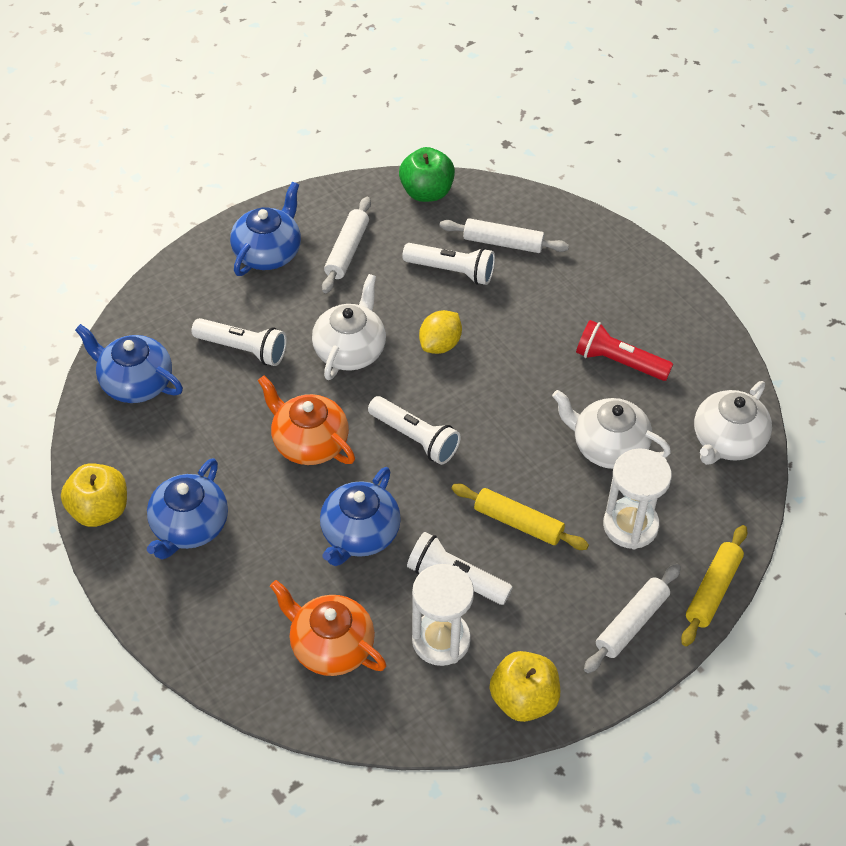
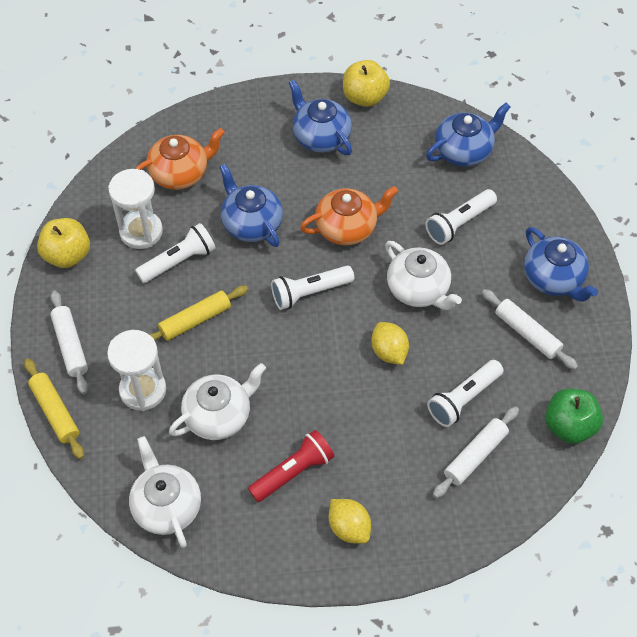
camera: 120 degrees right, 5 degrees up
none -> yellow lemon [329,499,371,544]

